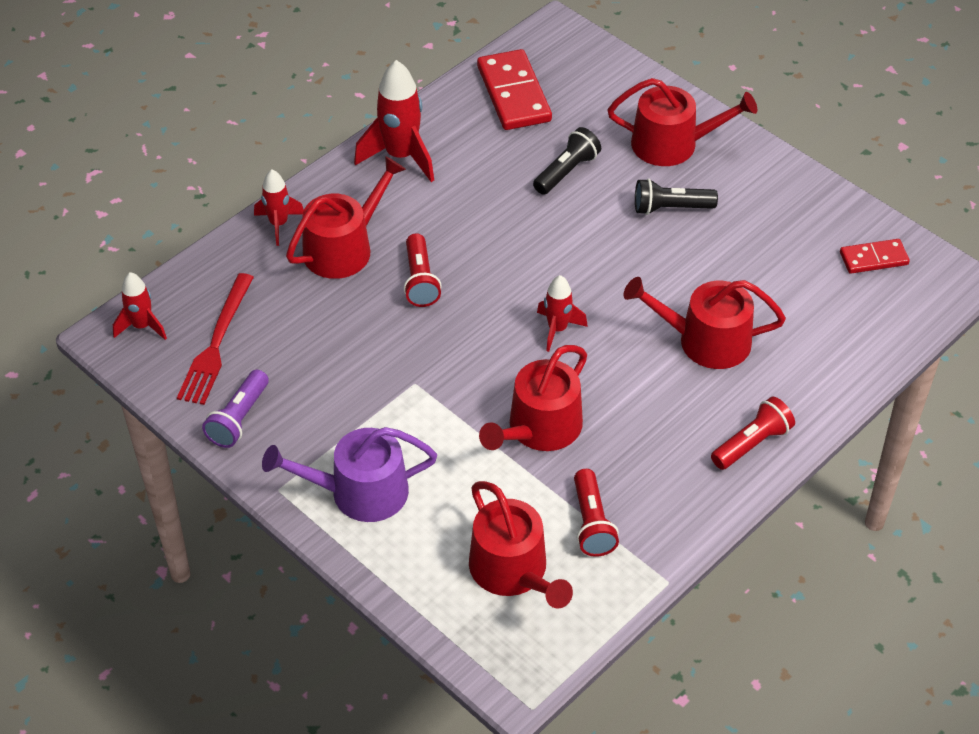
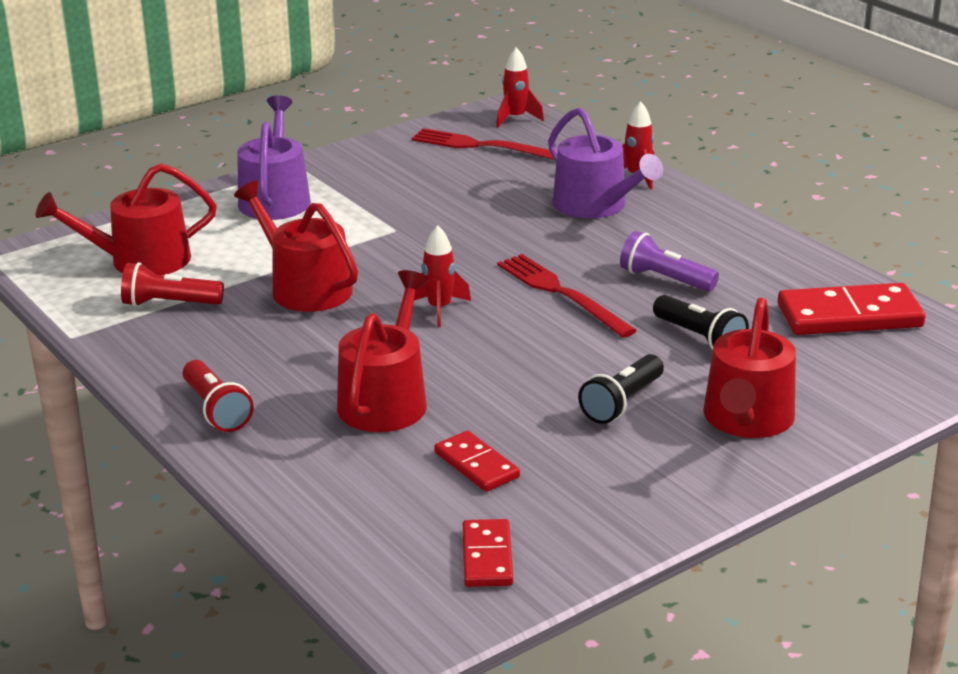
camera: 100 degrees right, 20 degrees down
purple flashlight [202,370,269,448] -> purple flashlight moved to [620,231,719,292]
red watering can [286,156,406,279] -> purple watering can [548,108,663,218]
red rocket [354,60,434,182] -> none
red flashlight [404,233,442,307] -> none
black flashlight [635,178,718,215] -> black flashlight turned 150 degrees counterclockwise [578,354,664,424]
none -> red domino [434,431,520,492]
none -> red fork [497,254,637,338]

